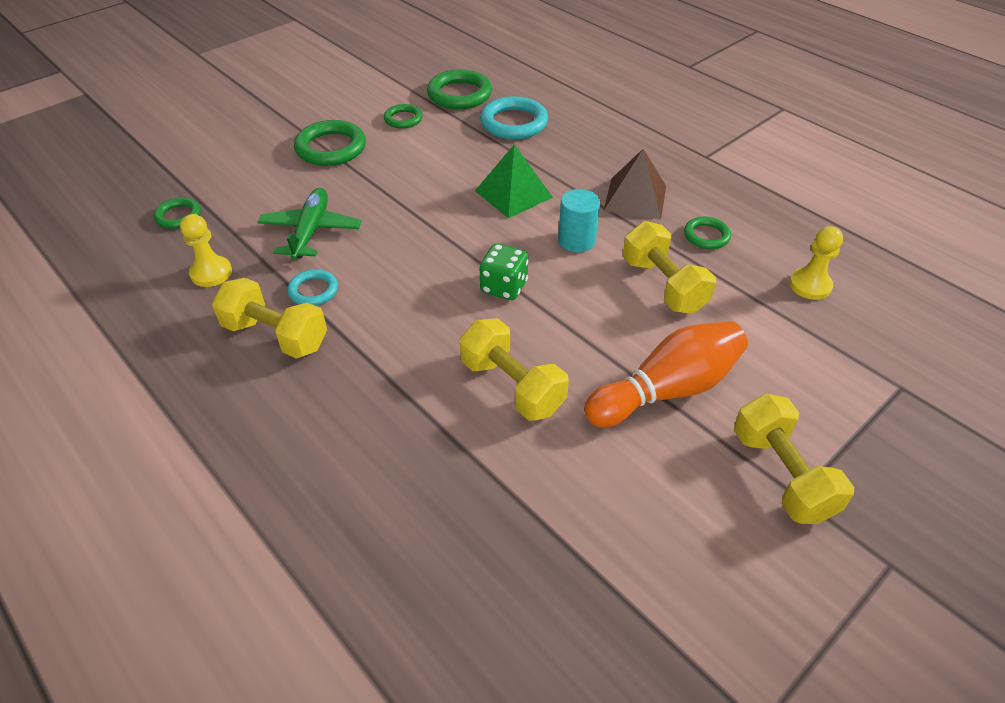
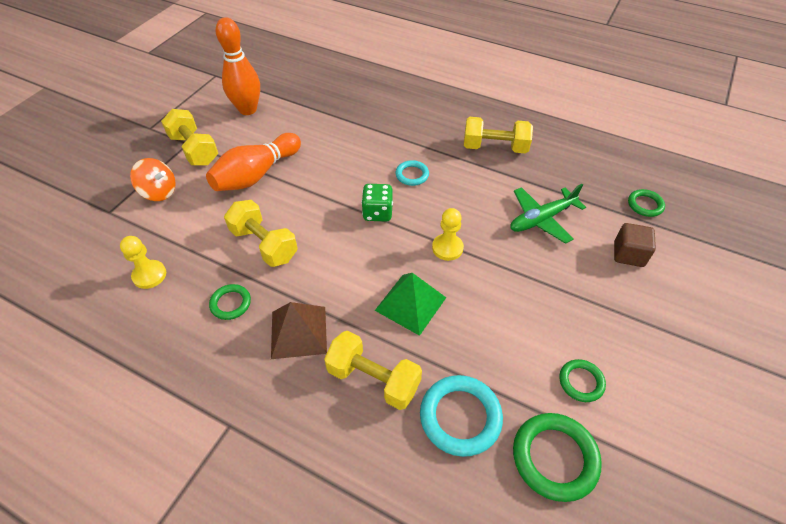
camera: 160 degrees right, 5 degrees up
yellow pawn [180,214,232,287] -> yellow pawn moved to [432,208,464,261]
green plane [258,188,361,260] -> green plane turned 75 degrees clockwise [510,184,586,244]
turquoise ring [287,269,338,306] -> turquoise ring moved to [396,160,429,186]
green ring [294,120,366,166] -> none
yellow dumbbell [460,318,569,421] -> yellow dumbbell moved to [324,331,422,410]
turquoise cylinder [558,189,600,252] -> none
none -> orange spinning top [130,158,176,201]
none -> orange bowling pin [216,17,260,115]
none -> brown cube [614,223,656,267]

